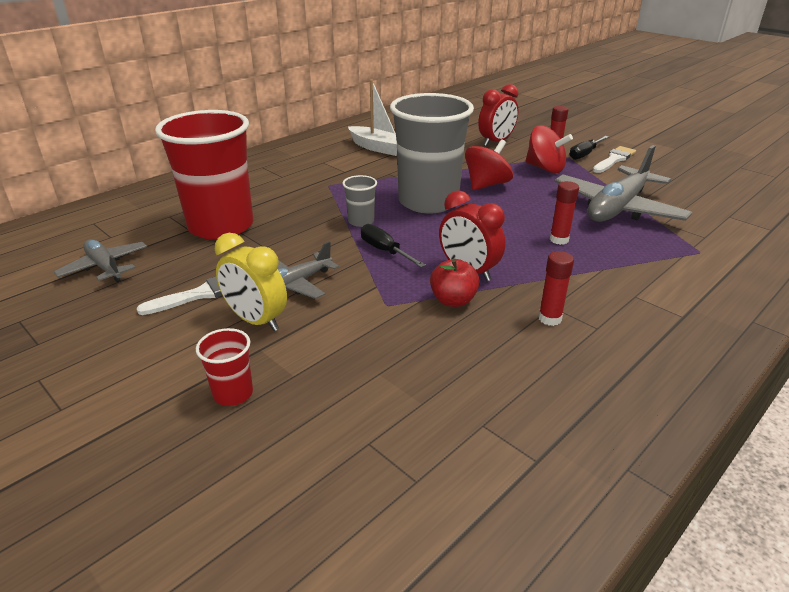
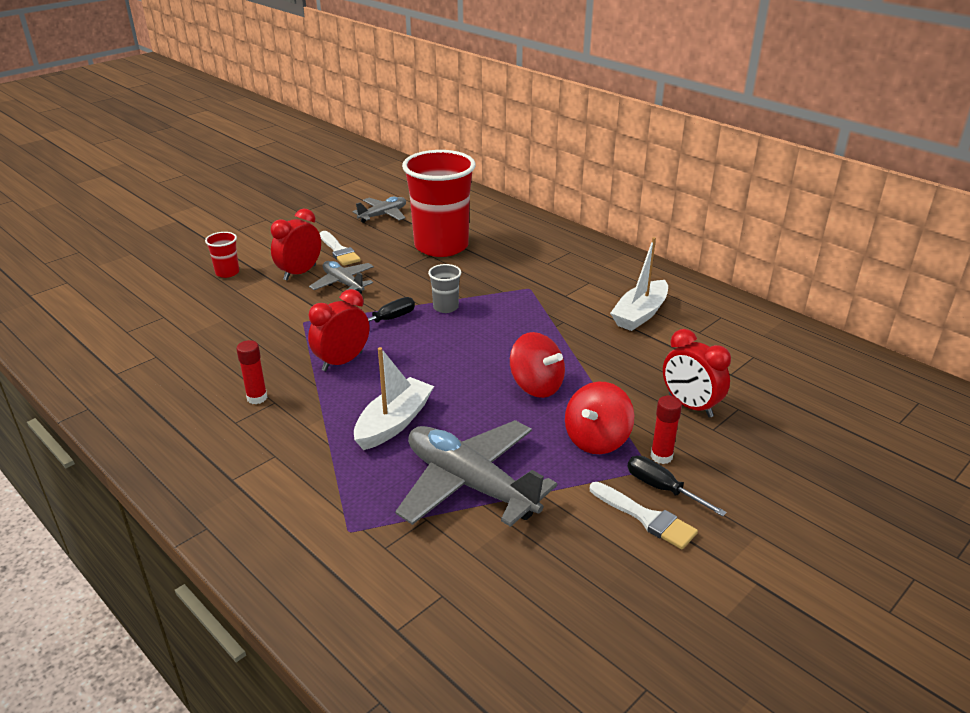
camera: 90 degrees right, 0 degrees up
yellow clock [215,233,287,331] -> red clock [271,209,321,280]
grey cup [390,93,474,213] -> none
red apple [430,259,480,307] -> none
red glue stick [550,181,579,245] -> white boat [354,347,434,450]

